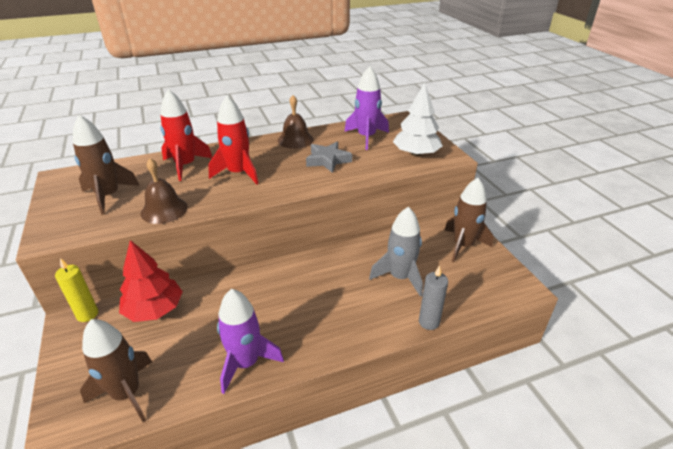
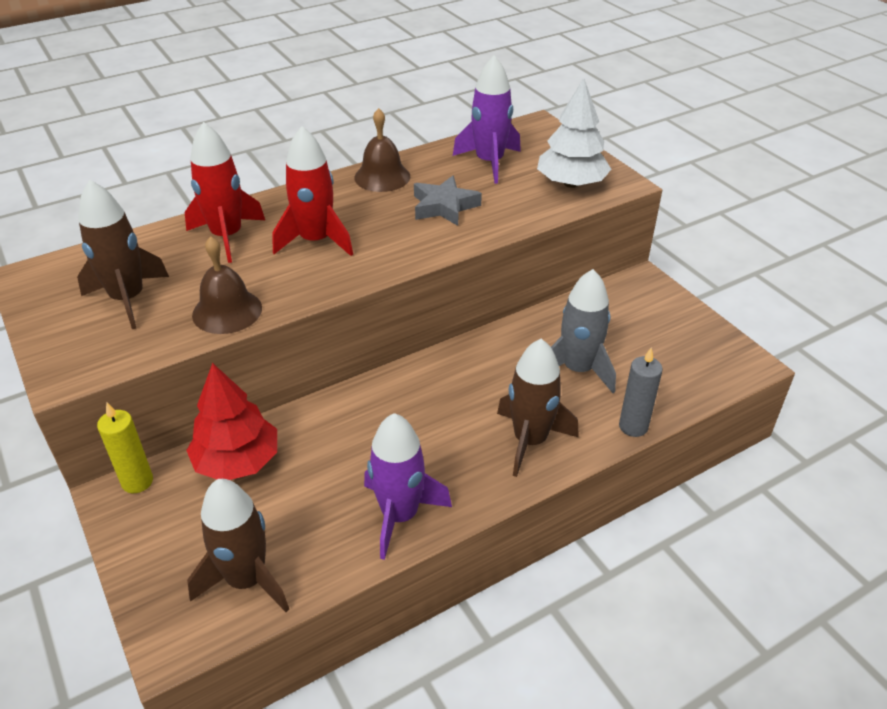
camera: 10 degrees left, 5 degrees up
brown rocket [444,178,493,262] -> brown rocket moved to [497,339,579,477]

